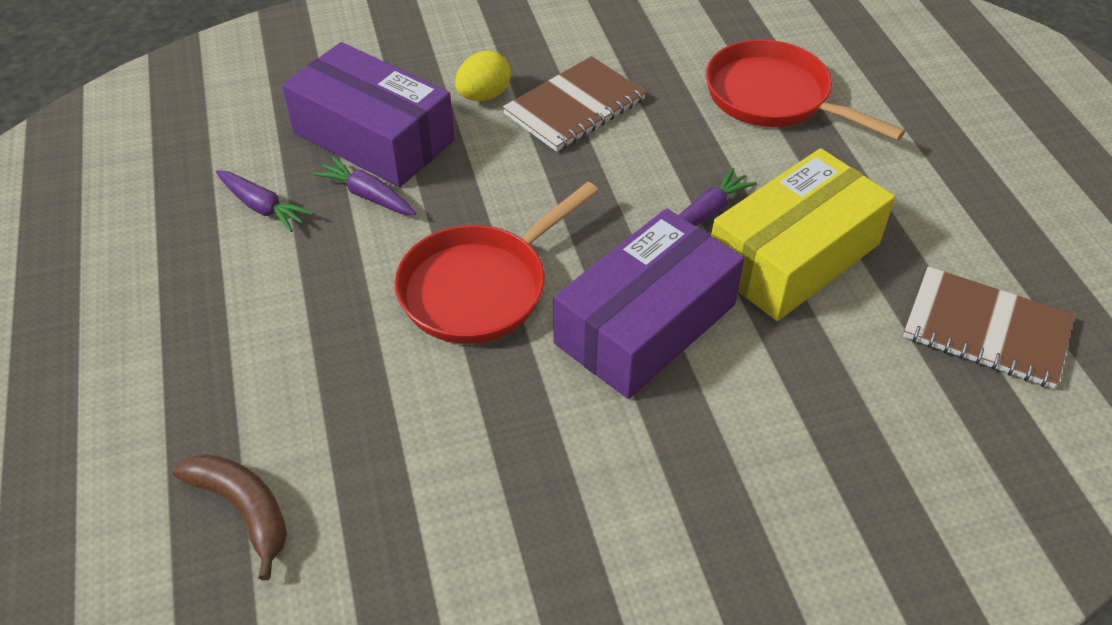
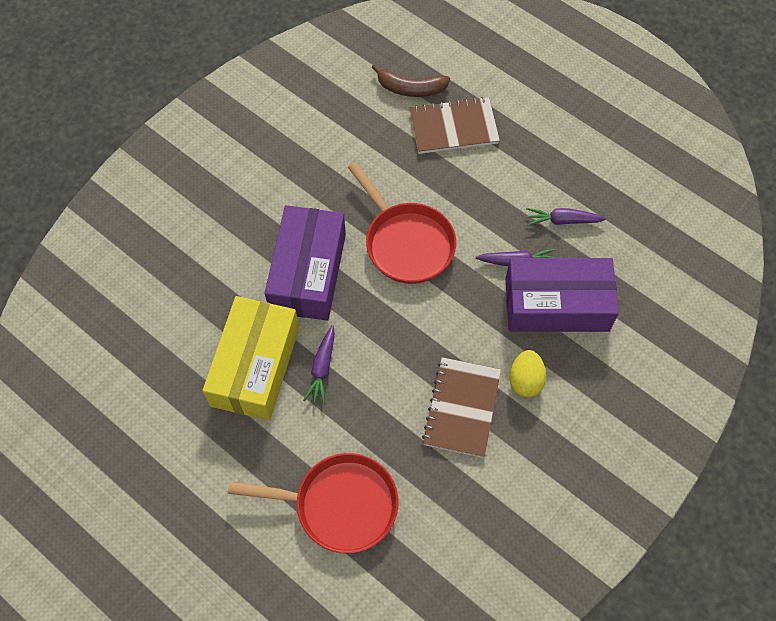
camera: 145 degrees right, 15 degrees up
red pan [395,182,599,344] -> red pan turned 135 degrees clockwise [348,162,456,284]
brown notebook [903,267,1075,389] -> brown notebook moved to [409,97,500,154]

